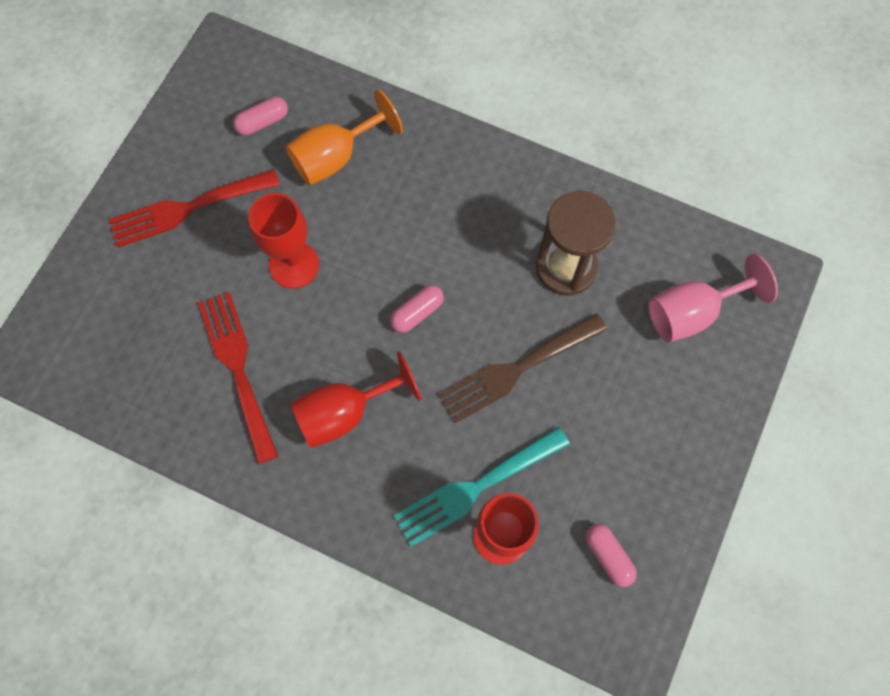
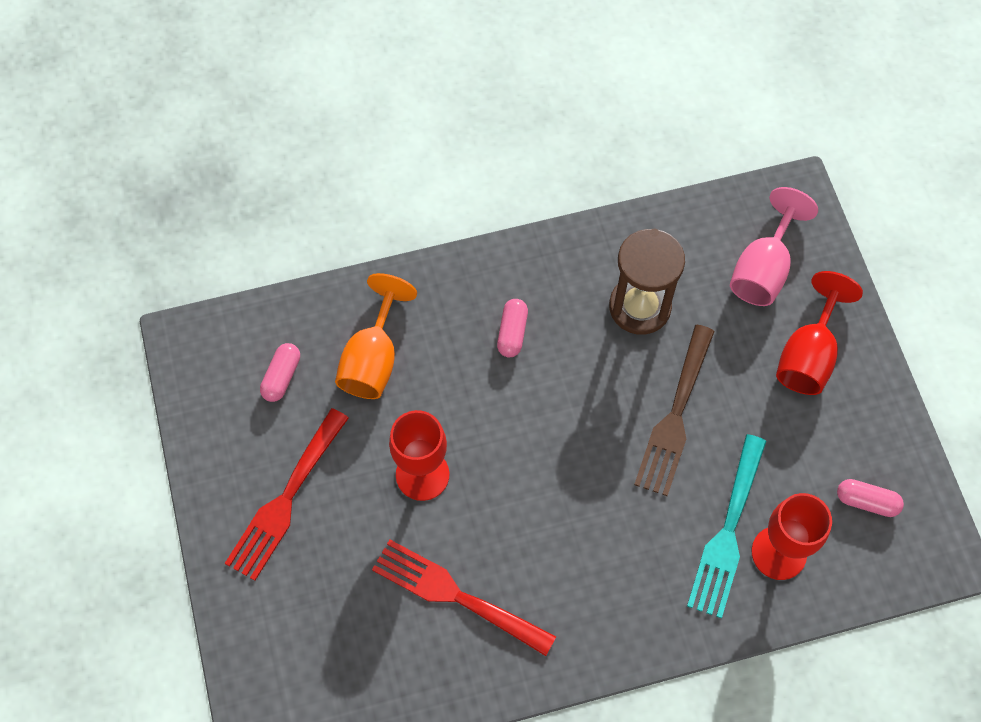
camera: 40 degrees left, 5 degrees down
red goblet [290,351,421,448] -> red goblet moved to [776,271,863,395]
pink capsule [390,285,444,333] -> pink capsule moved to [497,299,528,357]

